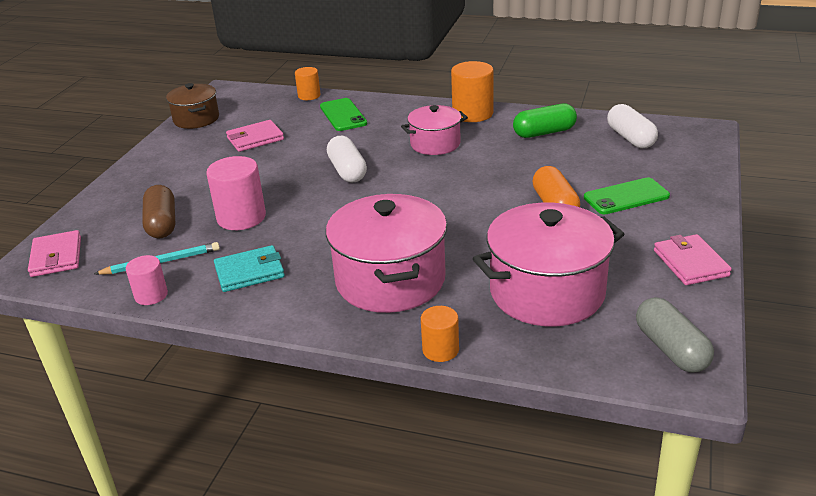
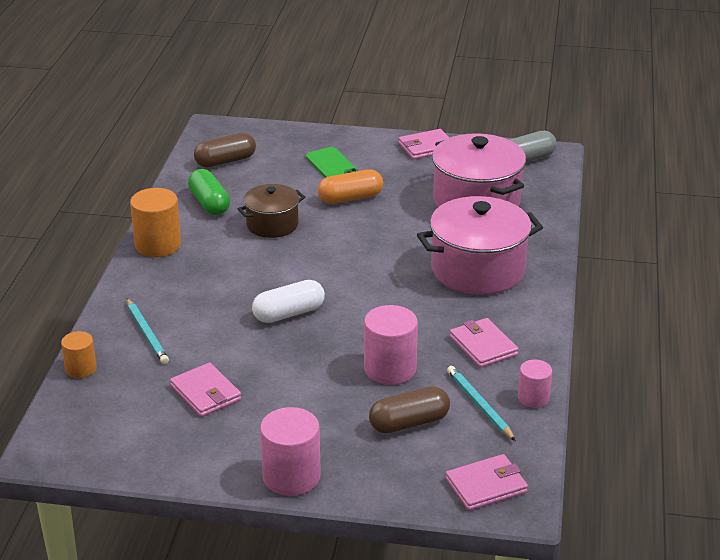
camera: 100 degrees left, 0 degrees up
brown pot [166,83,219,129] -> brown pot moved to [238,184,305,238]
turquoise wallet [214,245,285,292] -> pink wallet [450,318,519,368]
green phone [320,98,367,131] -> turquoise pencil [127,298,169,364]
pink pot [401,105,468,155] -> none
orange cylinder [421,306,459,362] -> none
white capsule [607,104,658,148] -> brown capsule [194,133,256,167]
none -> pink cylinder [260,407,321,496]

